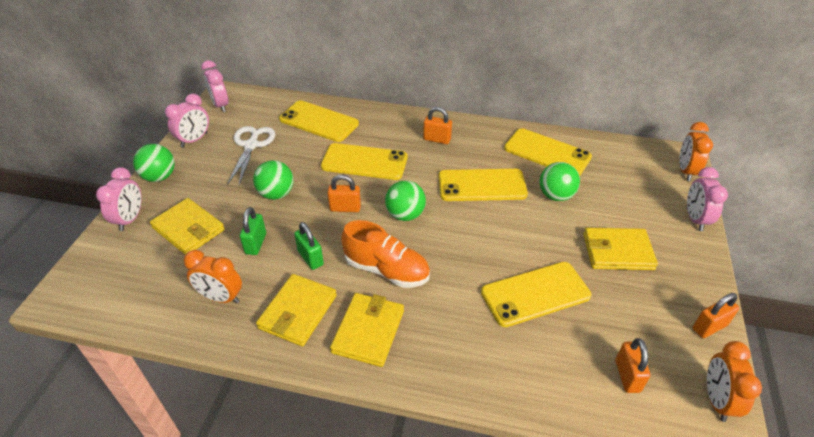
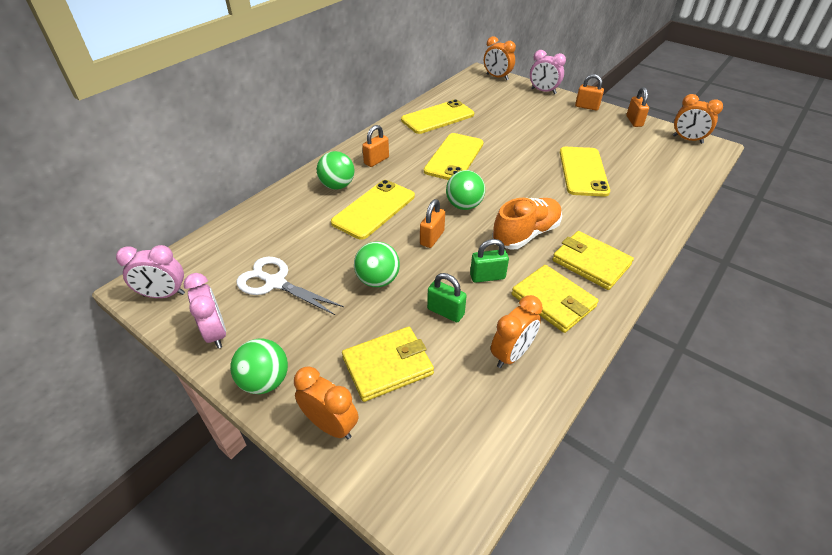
camera: 65 degrees left, 0 degrees up
pink clock [96,167,142,231] -> orange clock [294,366,358,439]
yellow phone [279,100,359,142] -> none
green ball [540,162,580,201] -> green ball moved to [317,151,354,190]
yellow wallet [584,228,658,270] -> none
orange padlock [615,338,651,393] -> orange padlock moved to [575,74,604,110]

